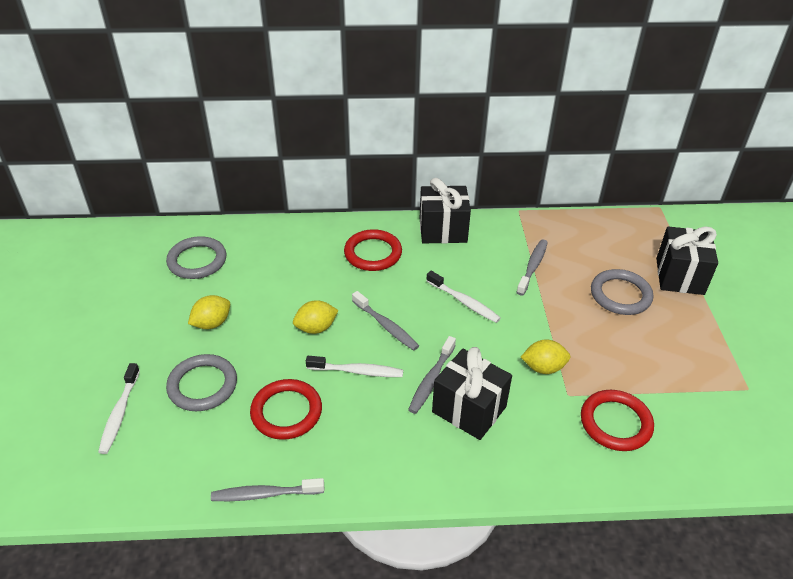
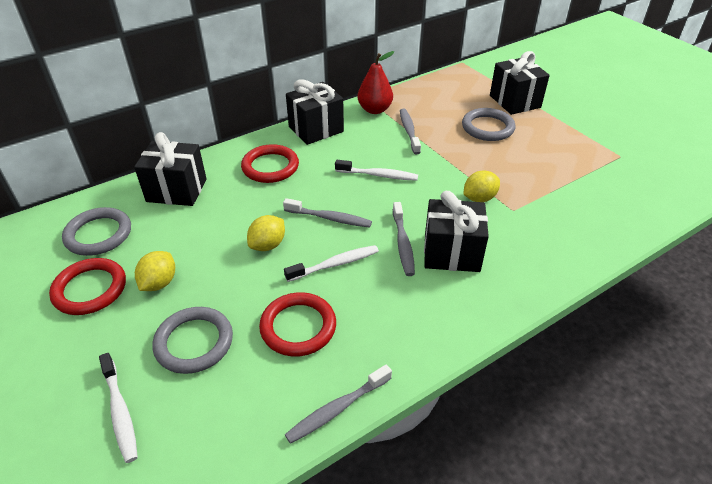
camera: 30 degrees left, 0 degrees up
red ring [581,390,654,451] -> red ring moved to [49,258,126,315]
none -> black gift [134,132,207,206]
none -> red pear [357,51,394,114]

